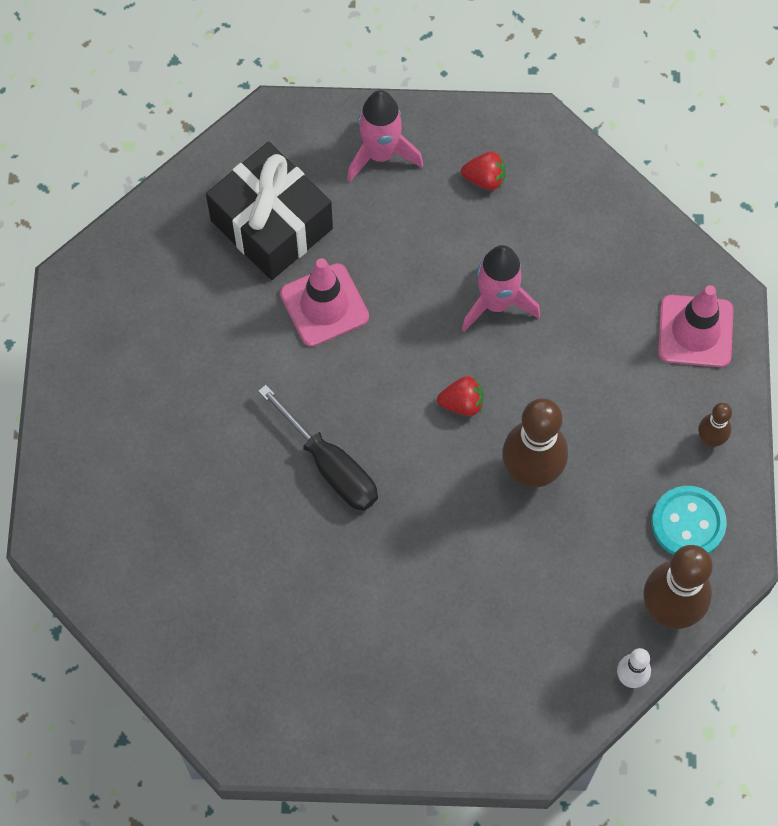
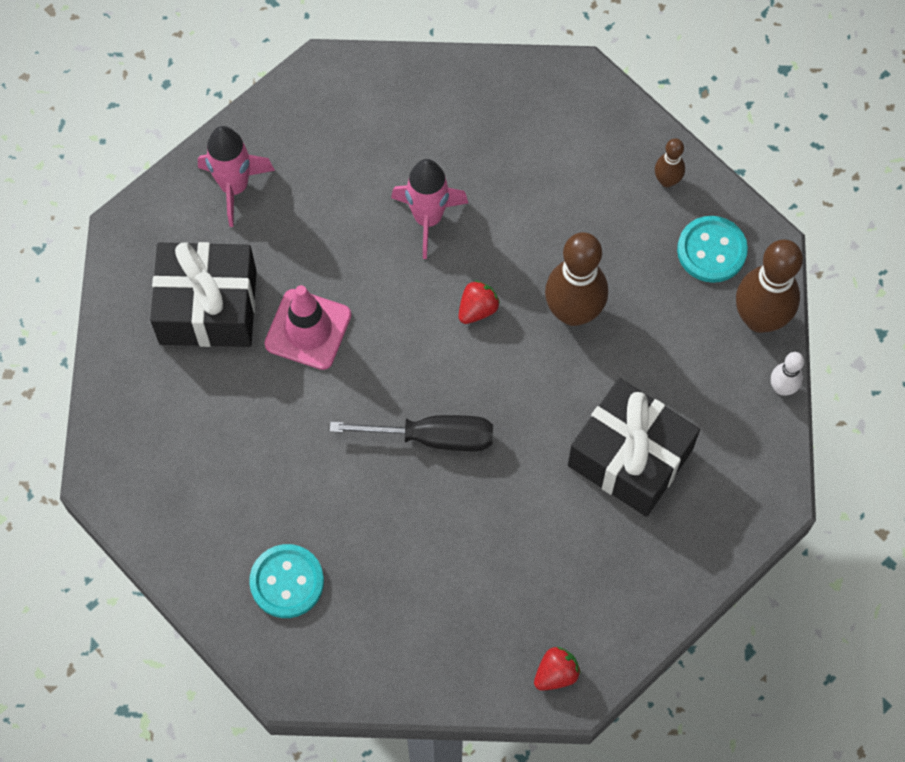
camera: 45 degrees left, 0 degrees up
red strawberry [461,152,506,190] -> red strawberry moved to [534,647,581,691]
pink traffic cone [658,285,734,367] -> none
none -> turquoise button [249,544,324,618]
none -> black gift [568,378,700,517]

